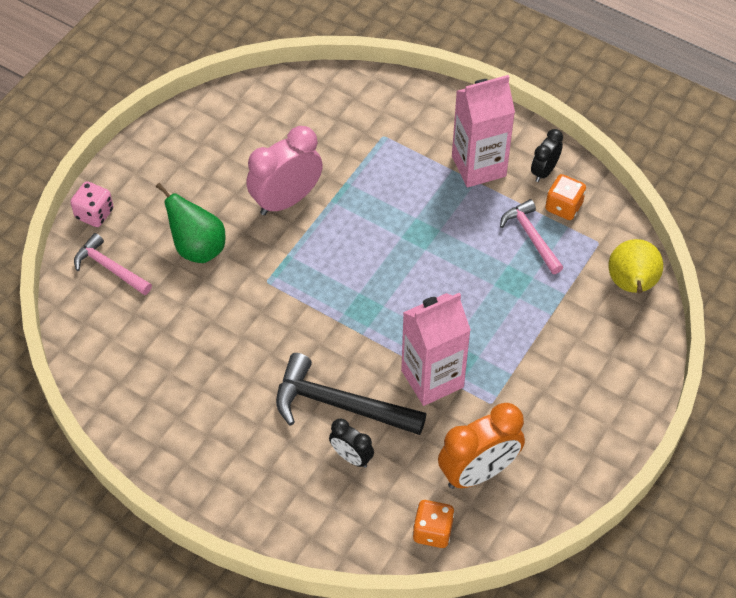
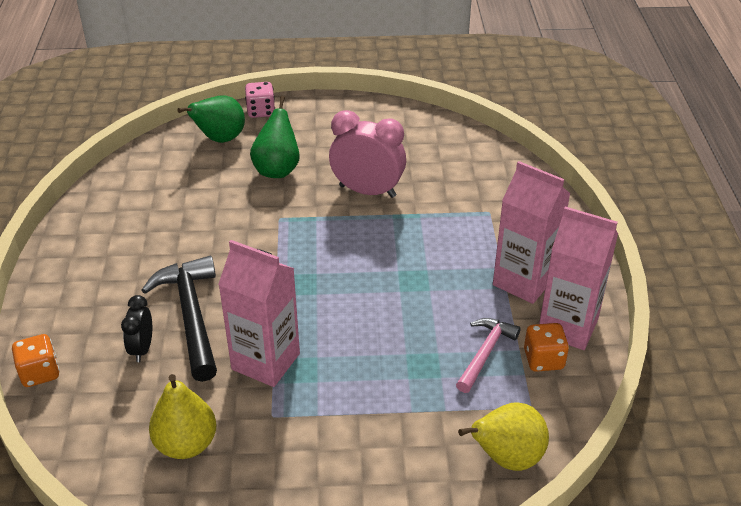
camera: 55 degrees right, 15 degrees down
pink hammer [74,233,152,295] -> green pear [177,95,245,143]
orange dice [413,500,455,548] -> orange dice moved to [12,334,60,387]
orange clock [438,403,525,489] -> yellow pear [149,374,216,459]
black clock [531,129,563,182] -> pink carton [539,207,618,350]

